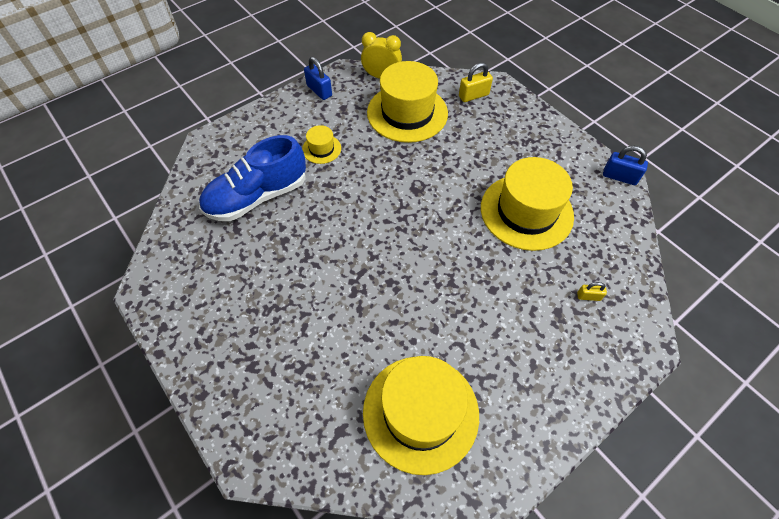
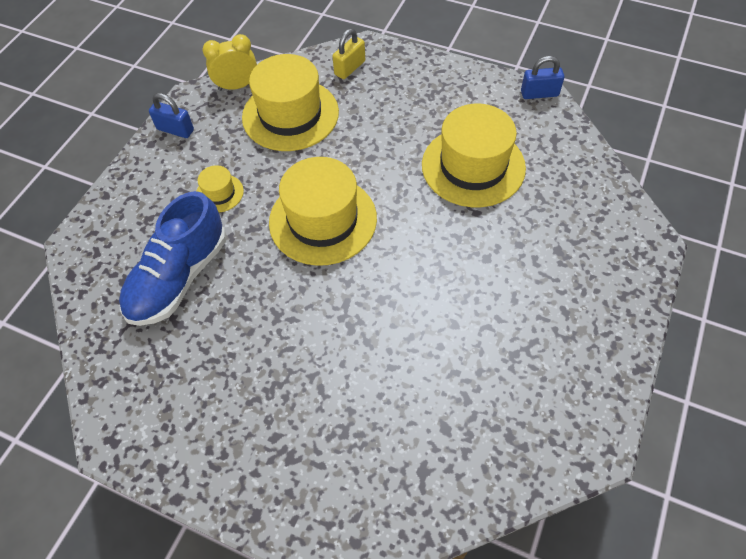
camera: 25 degrees left, 0 degrees up
yellow hat [363,356,479,475] -> yellow hat moved to [269,157,377,266]
yellow padlock [577,282,607,301] -> none

